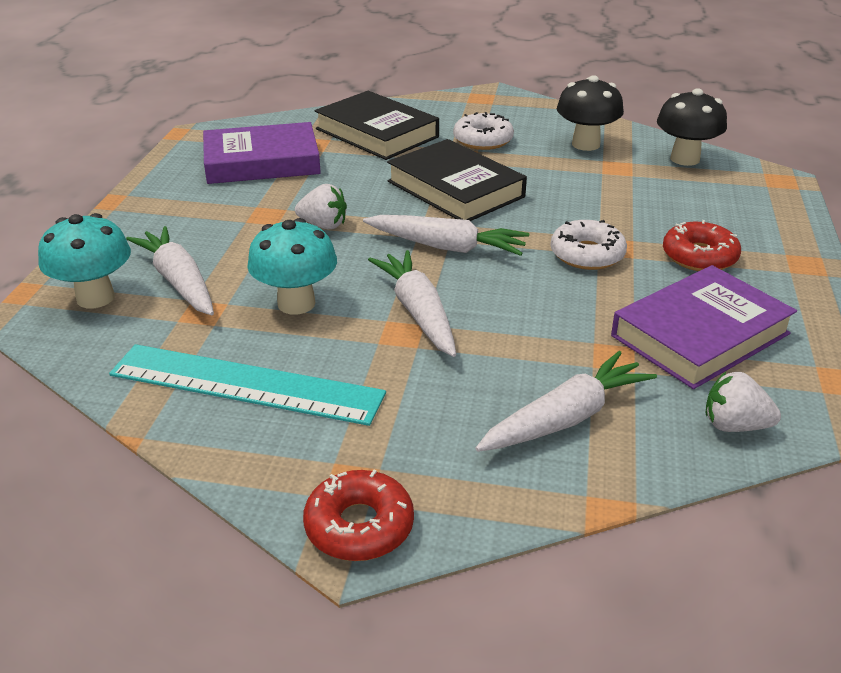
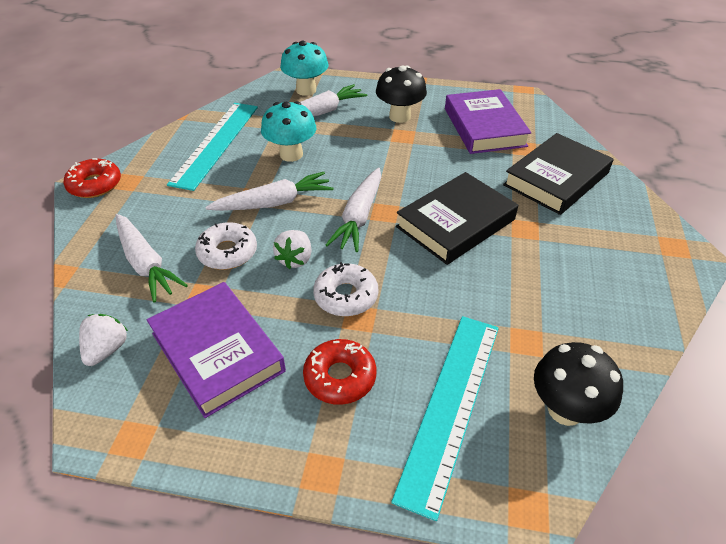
camera: 90 degrees right, 10 degrees up
white strawberry [295,184,347,229] -> white strawberry moved to [273,230,312,269]
white donut [453,112,514,150] -> white donut moved to [195,222,257,270]
black mushroom [557,75,624,151] -> black mushroom moved to [376,65,427,123]
none -> turquoise ruler [391,316,499,521]

